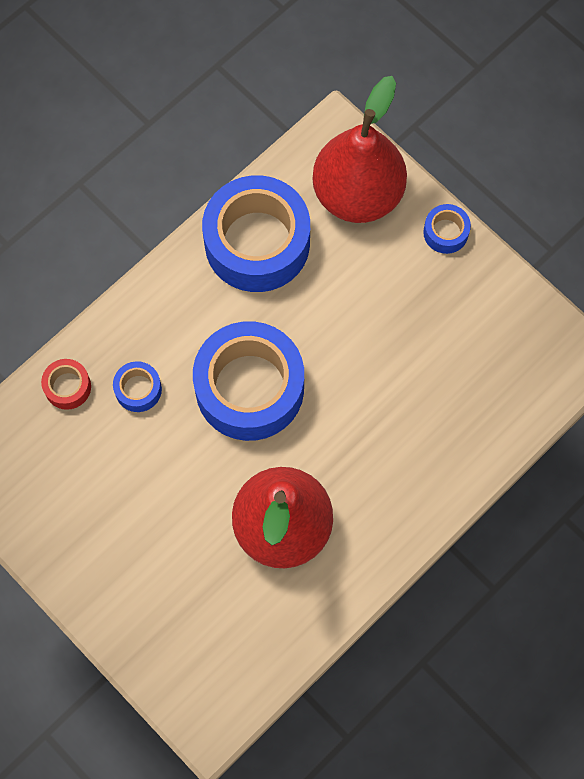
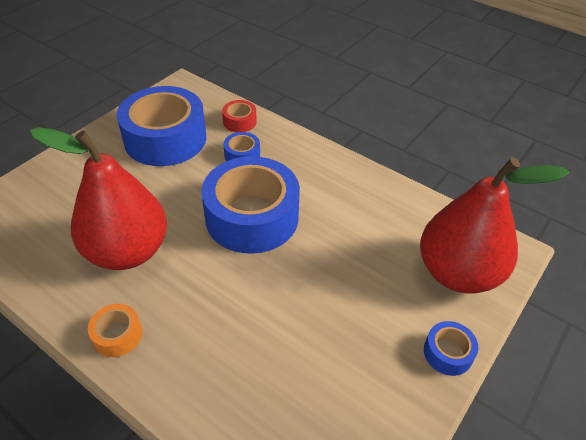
camera: 80 degrees right, 25 degrees down
blue tape [202,175,310,292] -> blue tape moved to [117,86,207,166]
none -> orange tape [88,304,142,357]

